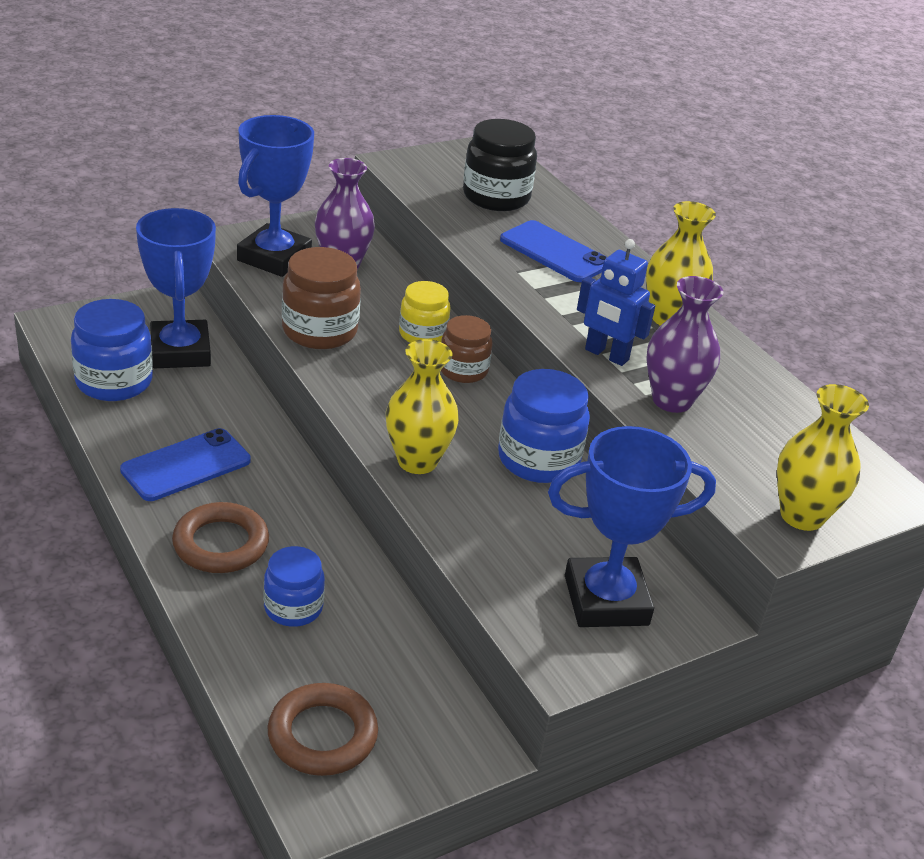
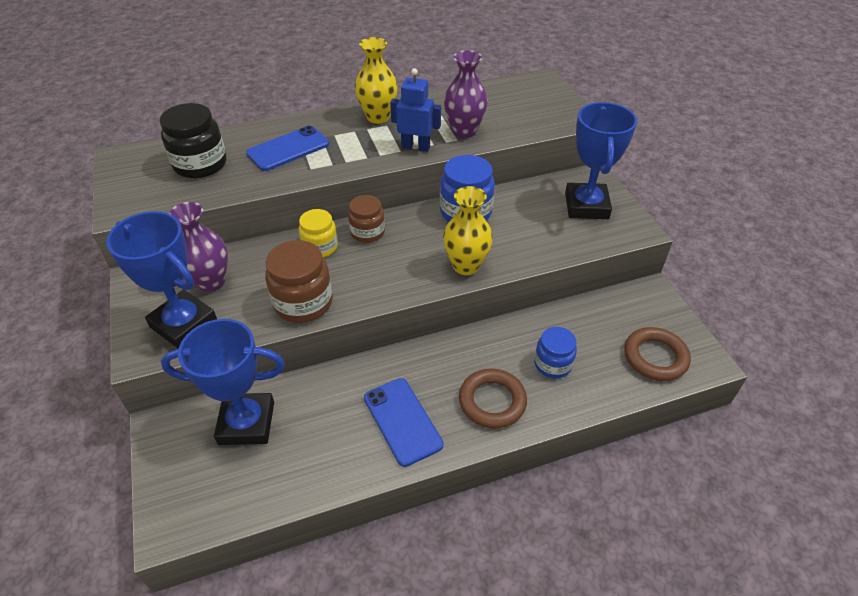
camera: 75 degrees left, 10 degrees up
blue jar [71,299,153,401] -> none
blue robot [577,239,655,366] -> blue robot turned 120 degrees counterclockwise [390,68,441,152]
yellow vase [777,384,869,531] -> none

